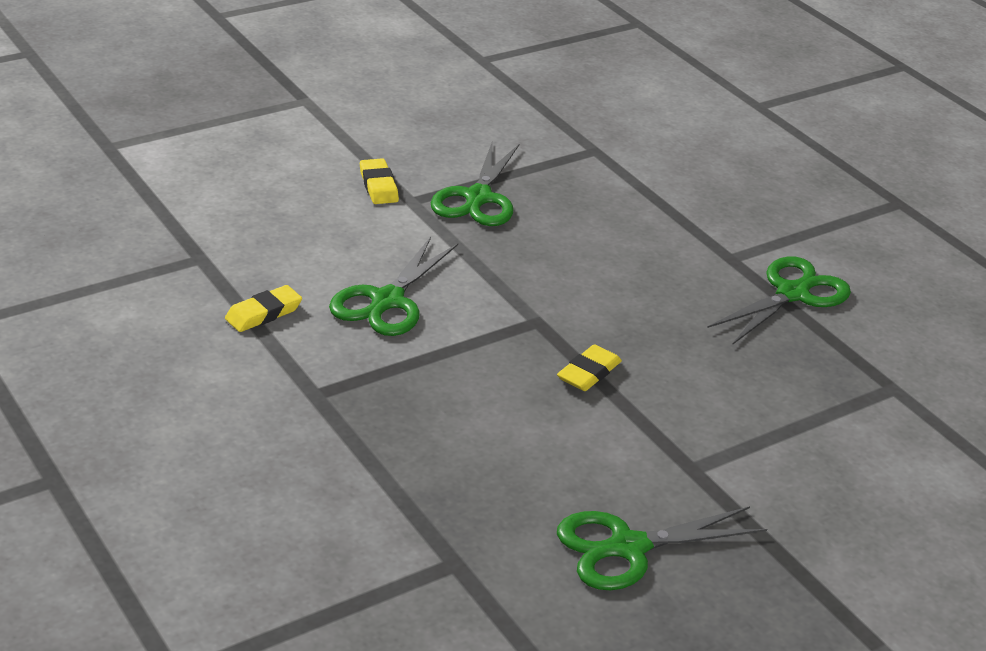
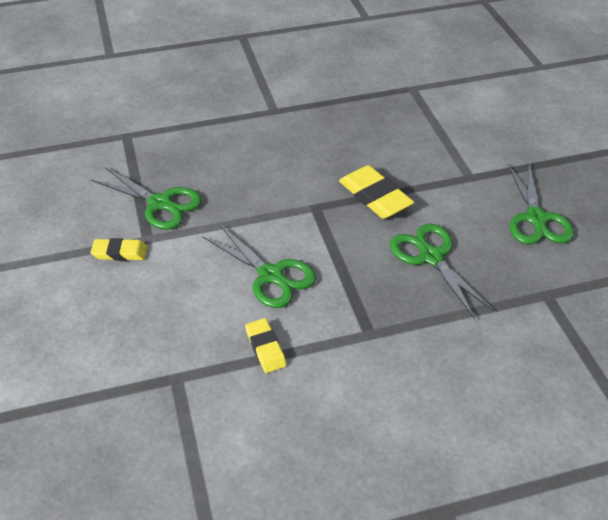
camera: 70 degrees left, 10 degrees up
yellow eraser [557,344,622,391] -> yellow eraser [339,165,414,219], size x1.66
green scissors [707,256,851,345] -> green scissors moved to [390,224,495,319]

